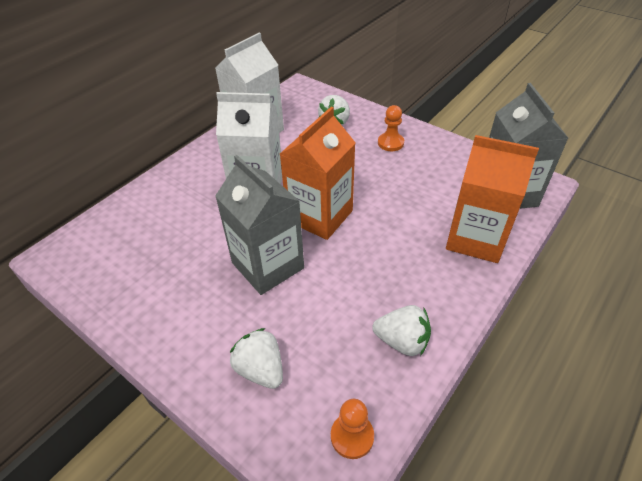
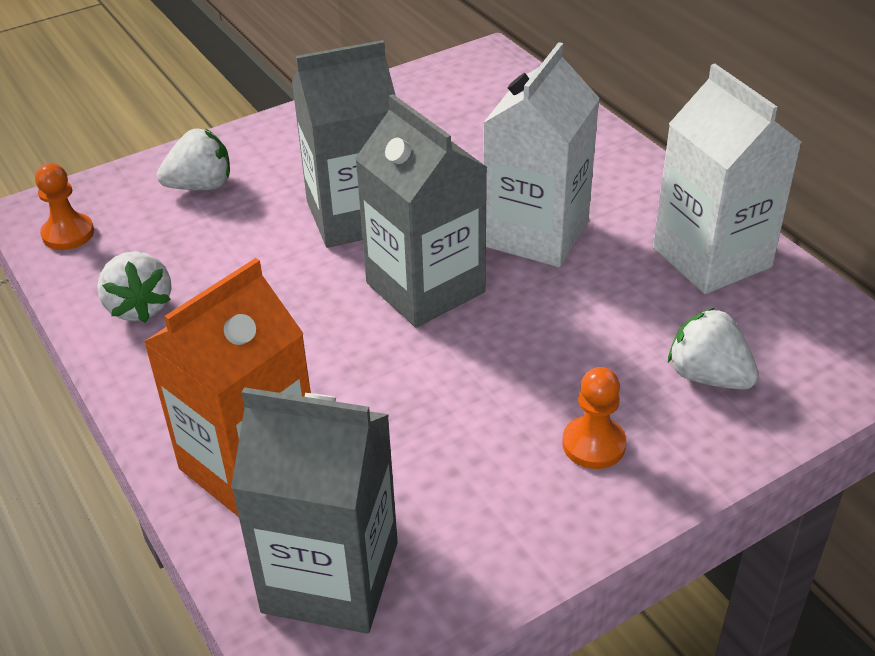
camera: 110 degrees right, 5 degrees down
orange carton [280,107,356,240] -> grey carton [355,94,488,328]
white strawberry [372,305,431,356] -> white strawberry turned 60 degrees counterclockwise [97,251,172,323]

